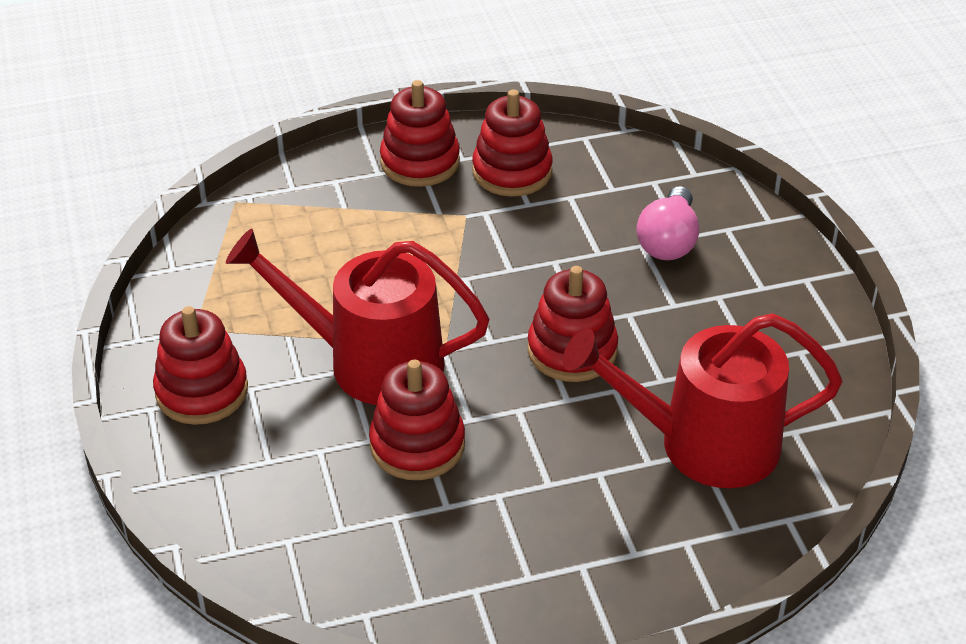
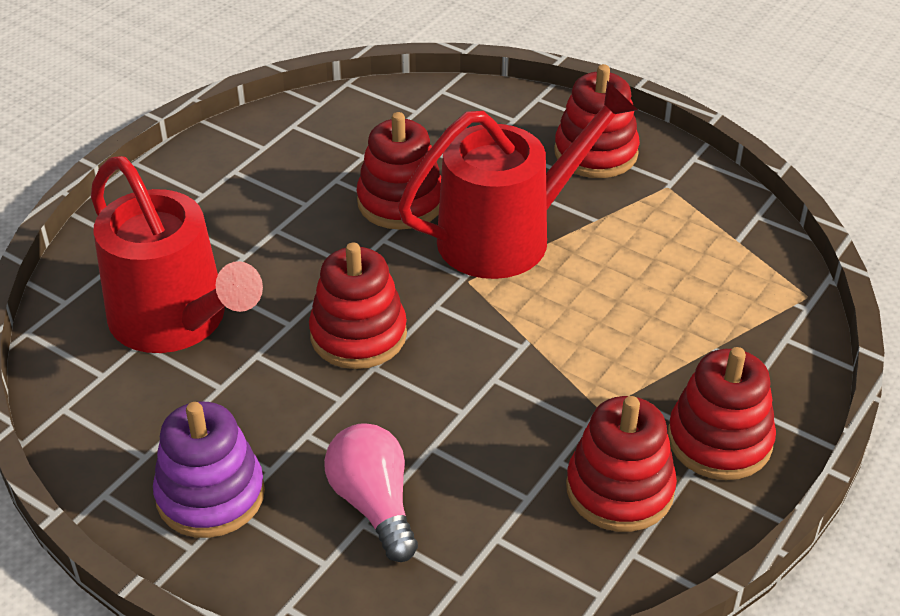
camera: 140 degrees right, 0 degrees up
red watering can [563,313,843,488] -> red watering can turned 90 degrees clockwise [91,156,263,353]
none -> purple stacking toy [153,402,265,538]

